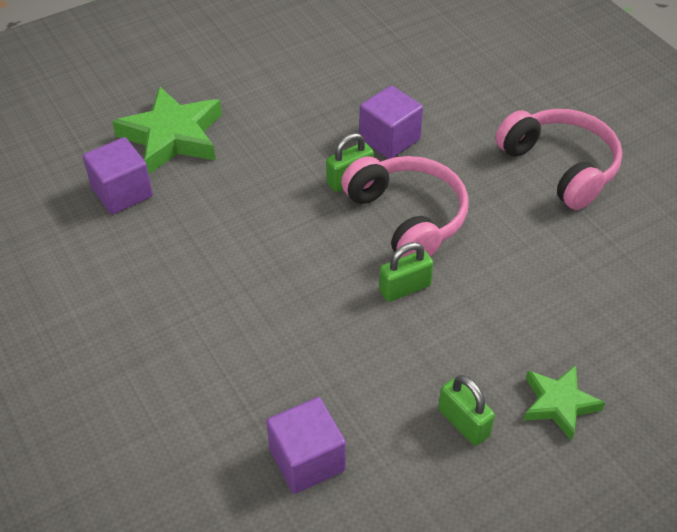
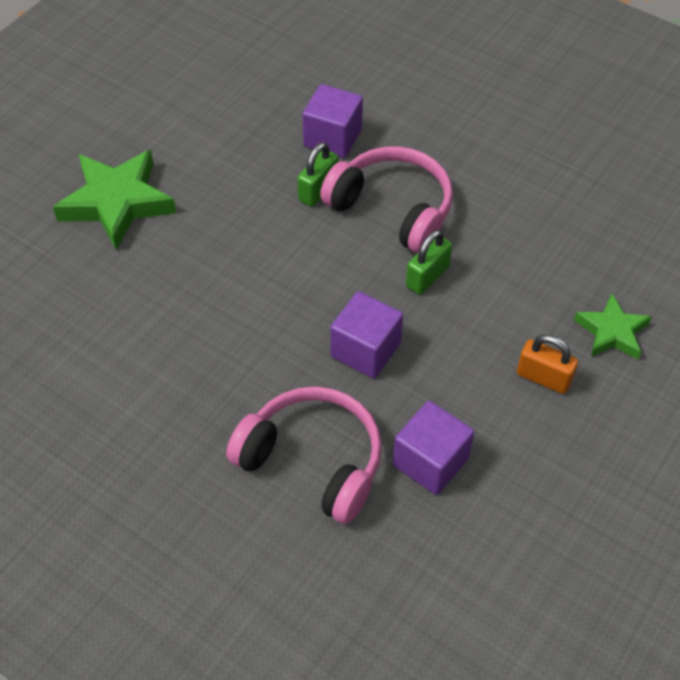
camera: 25 degrees left, 5 degrees up
purple cube [83,137,153,214] -> purple cube moved to [330,291,403,378]
green padlock [438,375,495,446] -> orange padlock [517,335,578,394]
pink headphones [496,109,622,210] -> pink headphones moved to [226,386,382,524]

